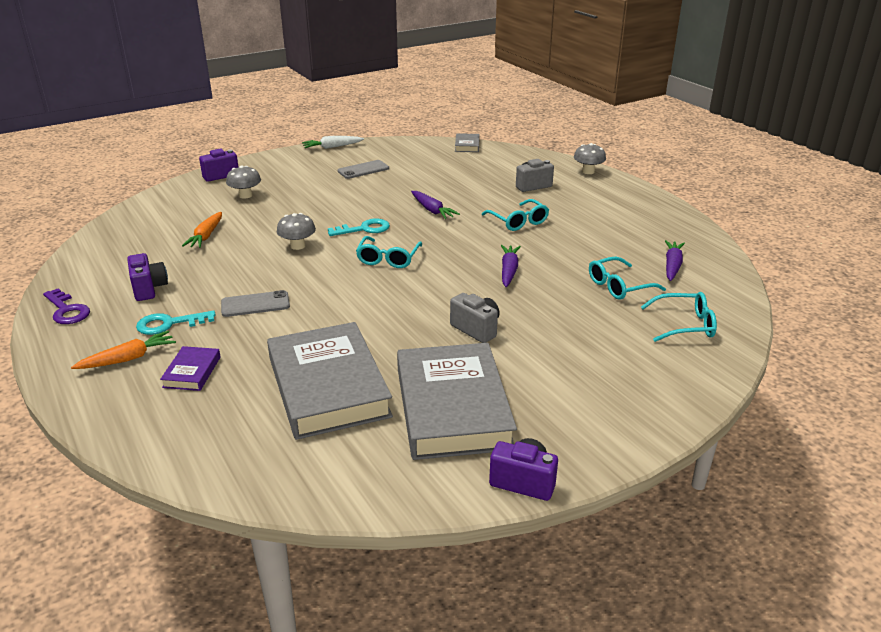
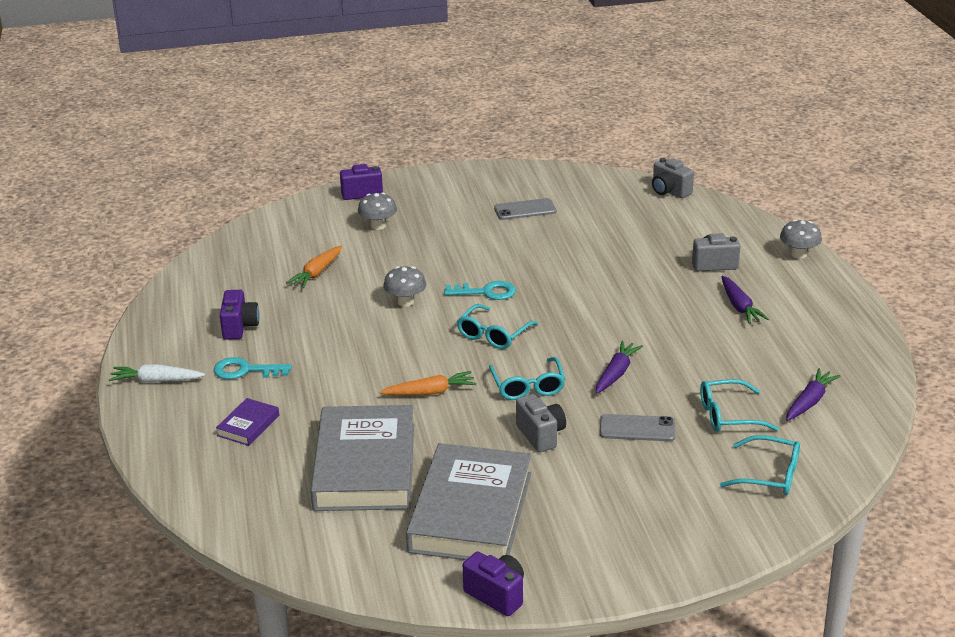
camera: 20 degrees right, 0 degrees up
purple key [43,288,90,324] -> none
orange carrot [71,331,176,369] -> orange carrot moved to [379,371,477,396]
grey phone [221,290,290,317] -> grey phone moved to [600,414,675,441]
white carrot [302,136,364,149] -> white carrot moved to [109,365,205,383]
purple carrot [411,191,460,219] -> purple carrot moved to [721,276,769,324]
grey book [455,133,480,152] -> grey camera [652,158,694,198]
turquoise glasses [482,199,549,231] -> turquoise glasses moved to [489,357,566,400]

